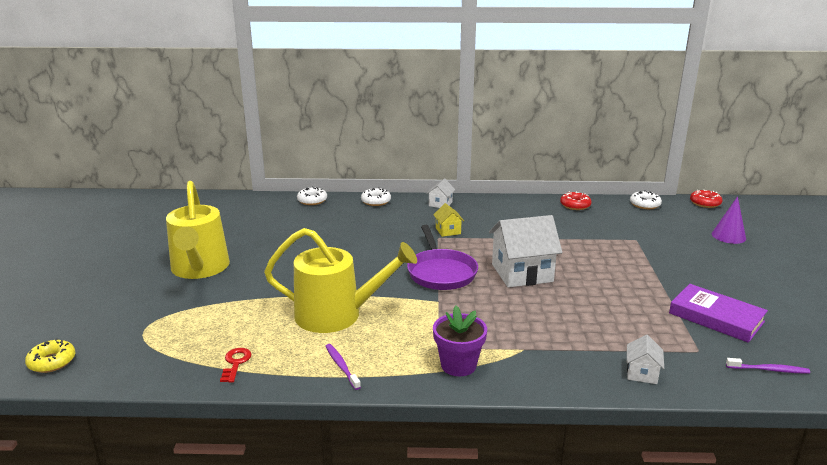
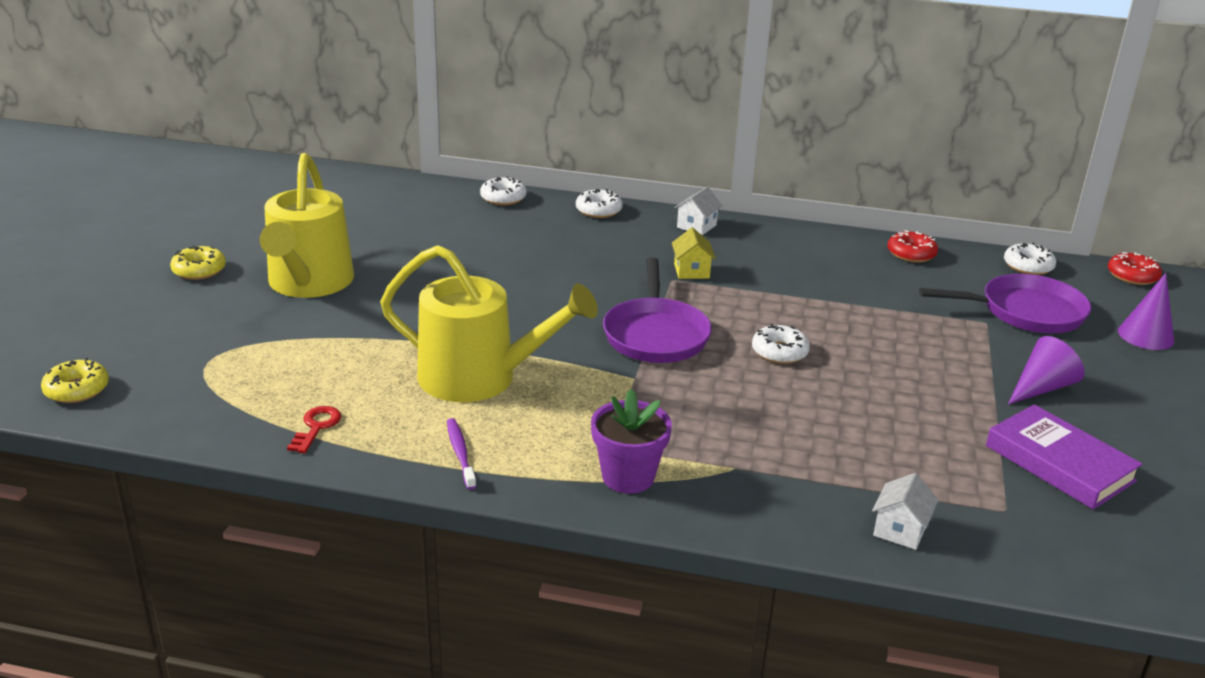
camera: 10 degrees right, 5 degrees up
white house [489,215,562,287] -> white donut [752,324,810,364]
purple toothbrush [726,358,810,374] -> none
none -> yellow donut [170,245,226,280]
none -> purple pan [919,274,1091,333]
none -> purple cone [1008,336,1084,405]

